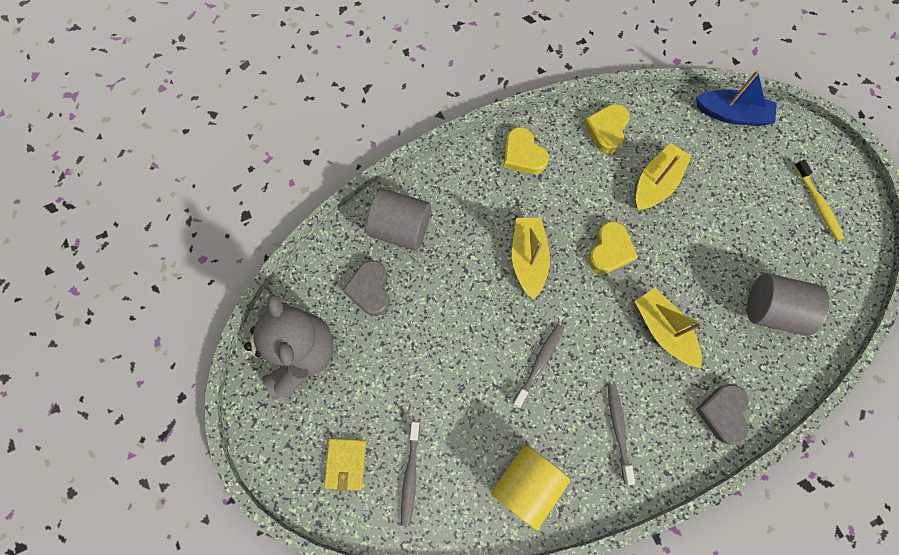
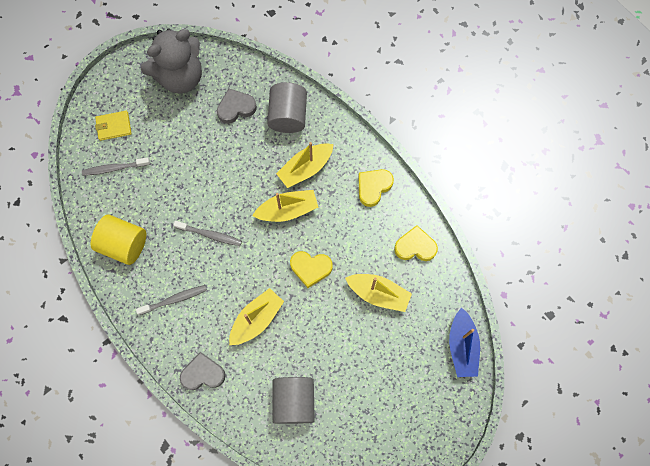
camera: 75 degrees right, 0 degrees up
yellow toothbrush [794,160,844,241] -> none
none -> yellow boat [276,142,334,188]

